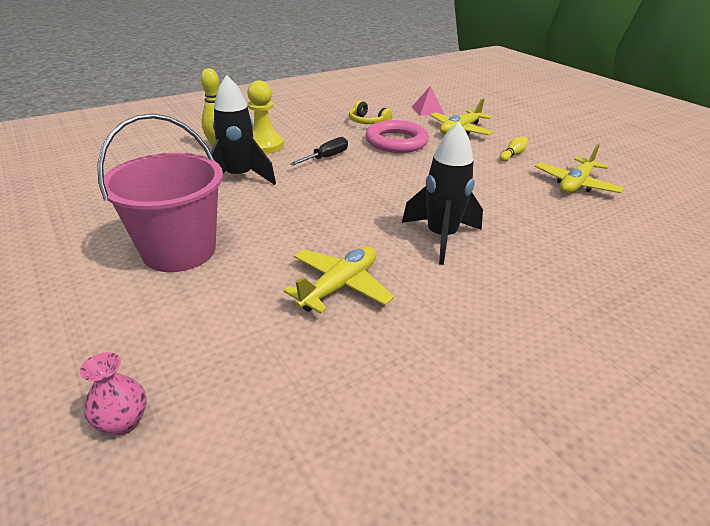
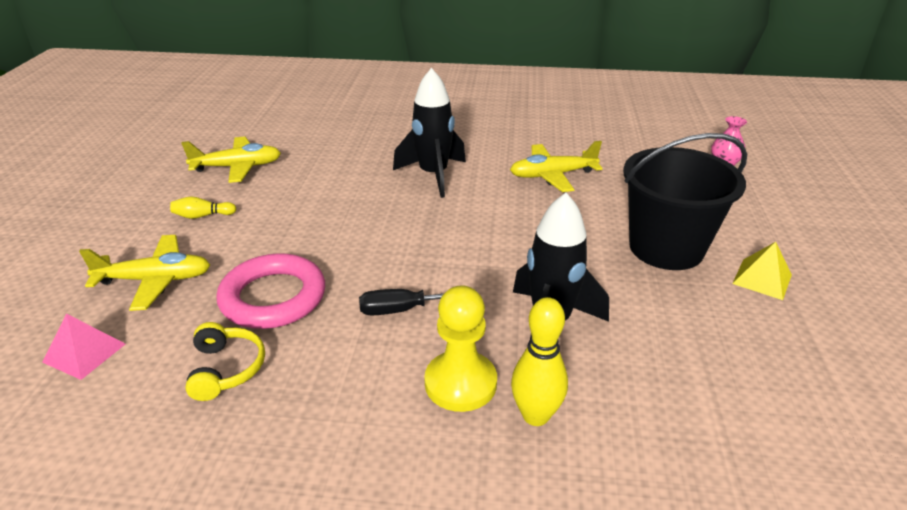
camera: 140 degrees left, 0 degrees up
pink bucket [97,113,223,272] -> black bucket [623,133,747,270]
none -> yellow pyramid [732,242,792,300]

